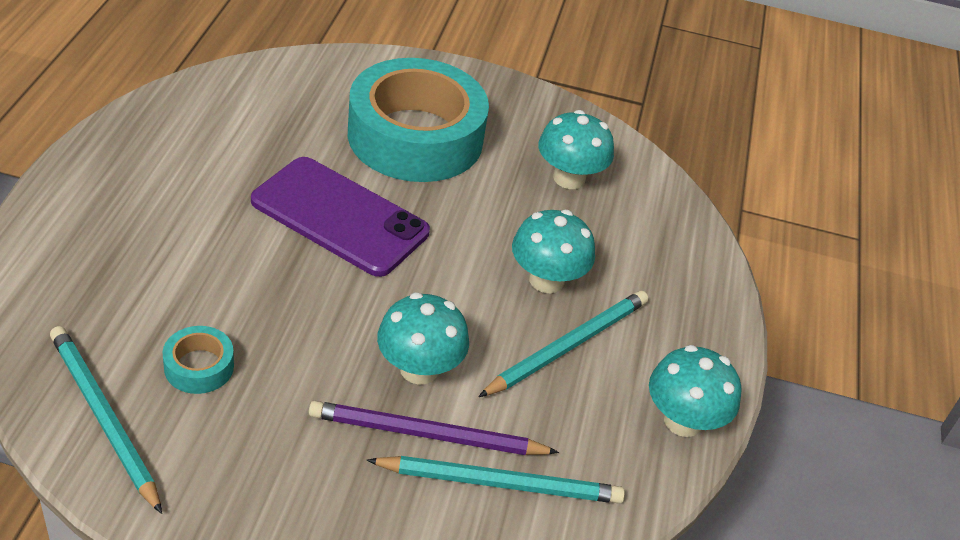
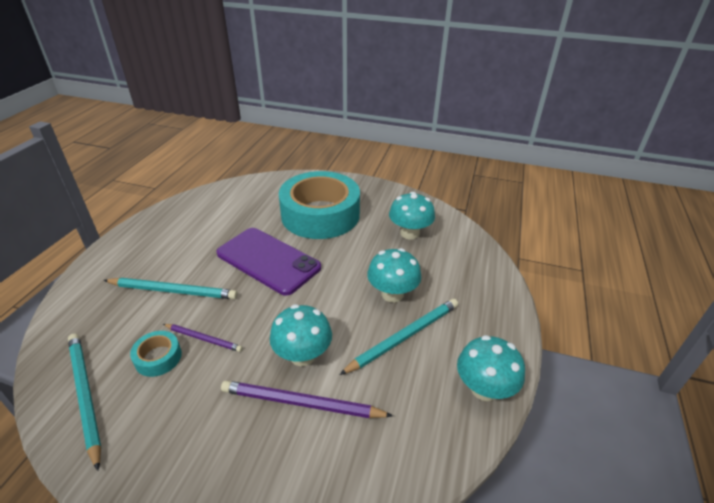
camera: 10 degrees right, 5 degrees down
turquoise pencil [367,456,625,504] -> turquoise pencil moved to [104,278,238,299]
none -> purple pencil [163,324,243,352]

